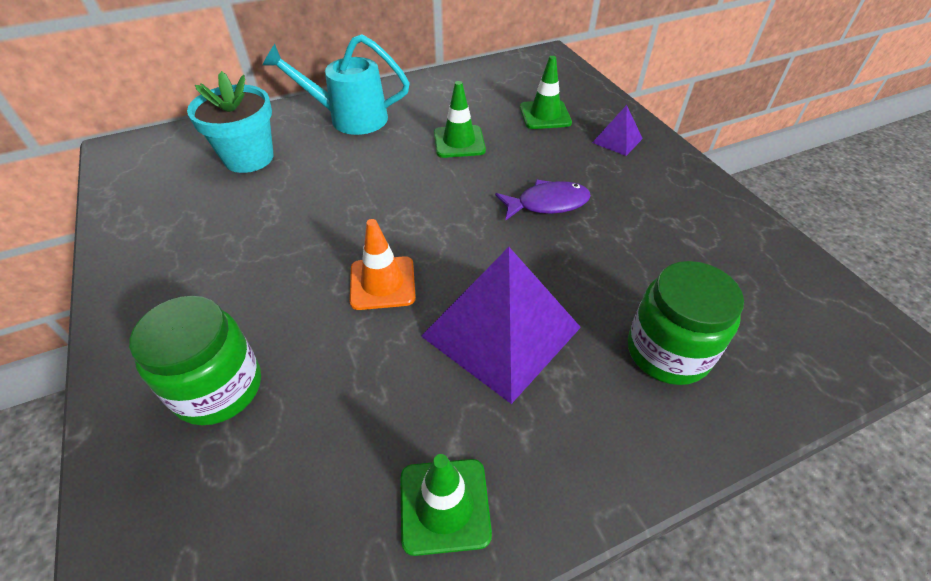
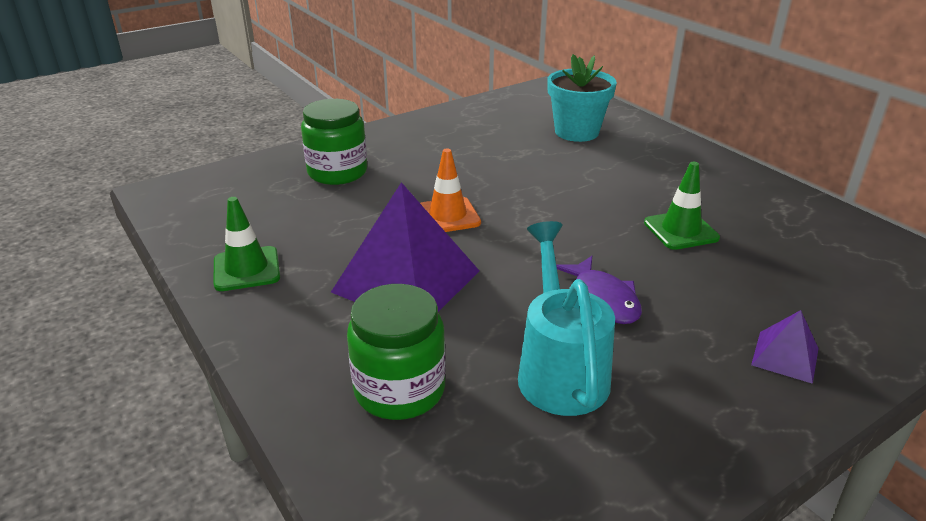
camera: 80 degrees right, 15 degrees down
turquoise watering can [262,34,410,135] -> turquoise watering can moved to [518,221,615,416]
green traffic cone [520,56,572,129] -> none

